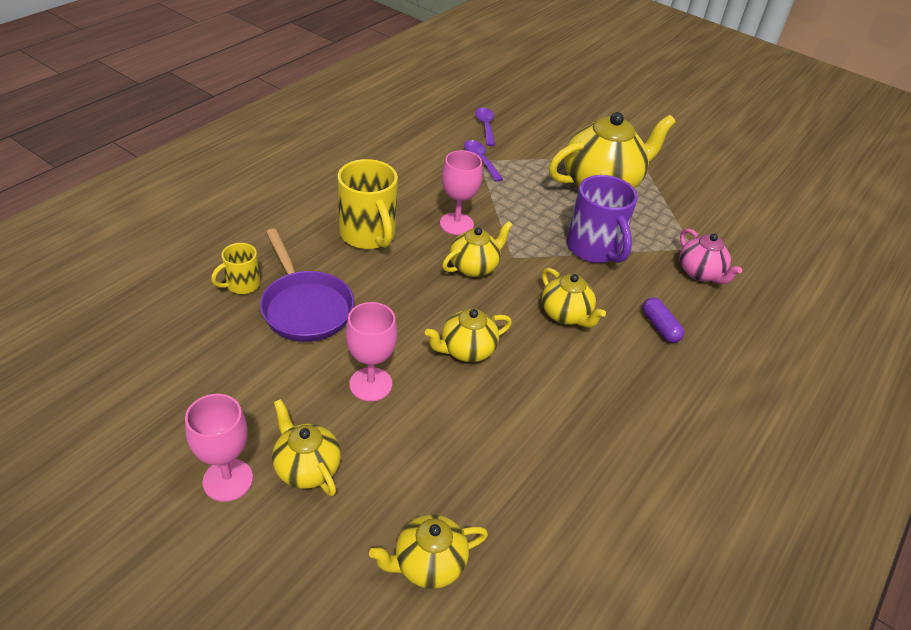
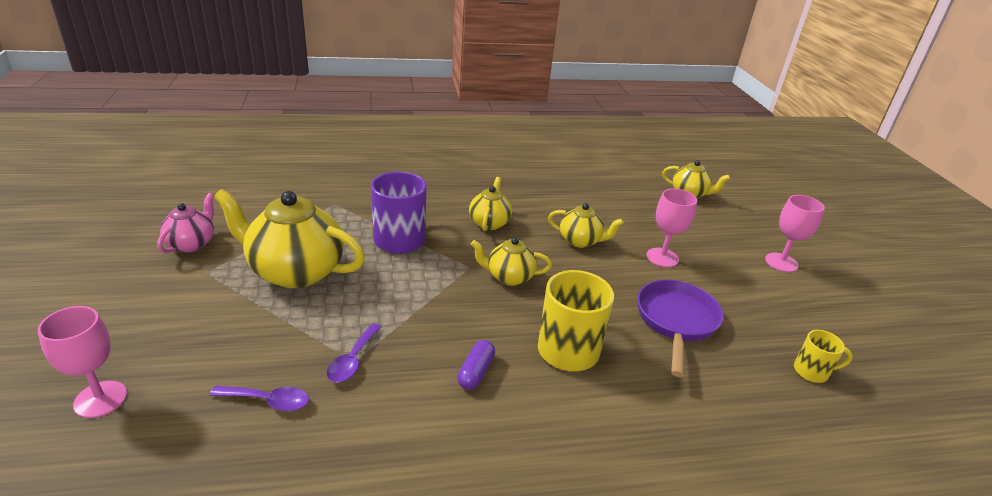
camera: 135 degrees left, 10 degrees down
yellow mug [211,243,260,294] -> yellow mug moved to [794,330,853,383]
yellow teapot [272,399,341,496] -> none
pink goblet [440,150,483,235] -> pink goblet moved to [38,306,127,418]
purple spoon [475,107,495,146] -> purple spoon turned 120 degrees counterclockwise [209,386,309,411]
purple capsule [642,298,684,343] -> purple capsule moved to [457,340,495,390]
pink teapot [679,228,742,284] -> pink teapot moved to [157,193,214,254]

